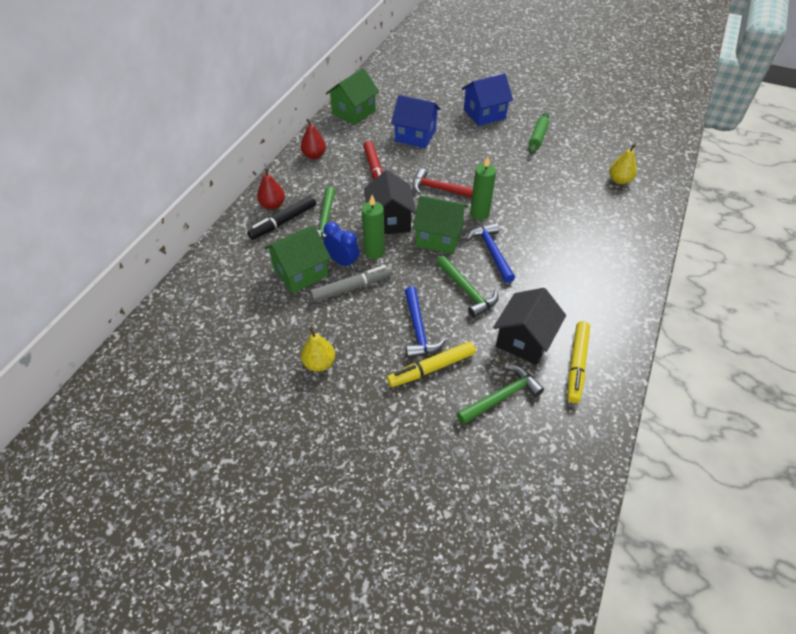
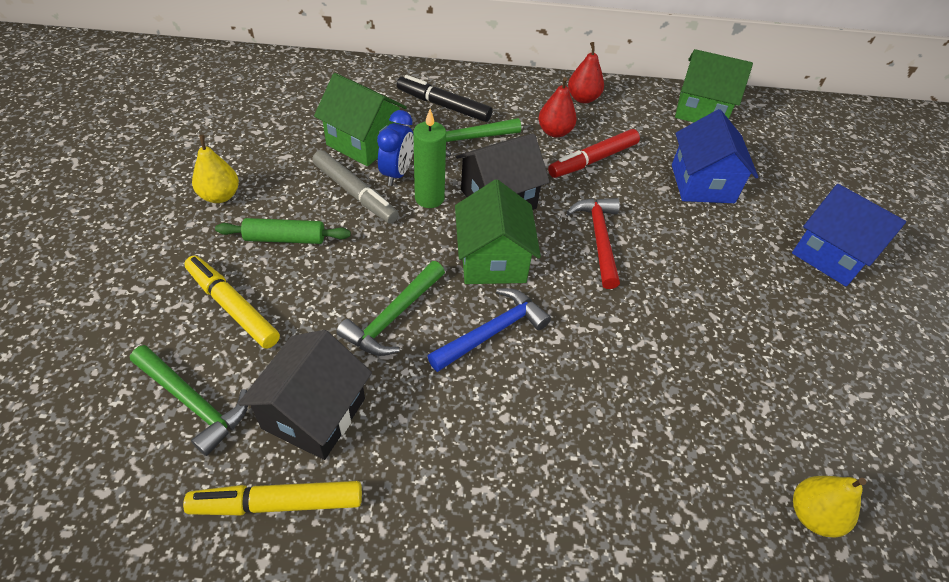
camera: 65 degrees right, 0 degrees up
red pear [257,168,285,210] -> red pear moved to [538,77,577,138]
blue hammer [405,286,446,358] -> none
green candle [470,157,496,220] -> none
black house [493,288,566,365] -> black house turned 75 degrees counterclockwise [238,330,372,460]
green rolling pin [529,112,549,154] -> green rolling pin moved to [215,218,351,244]

